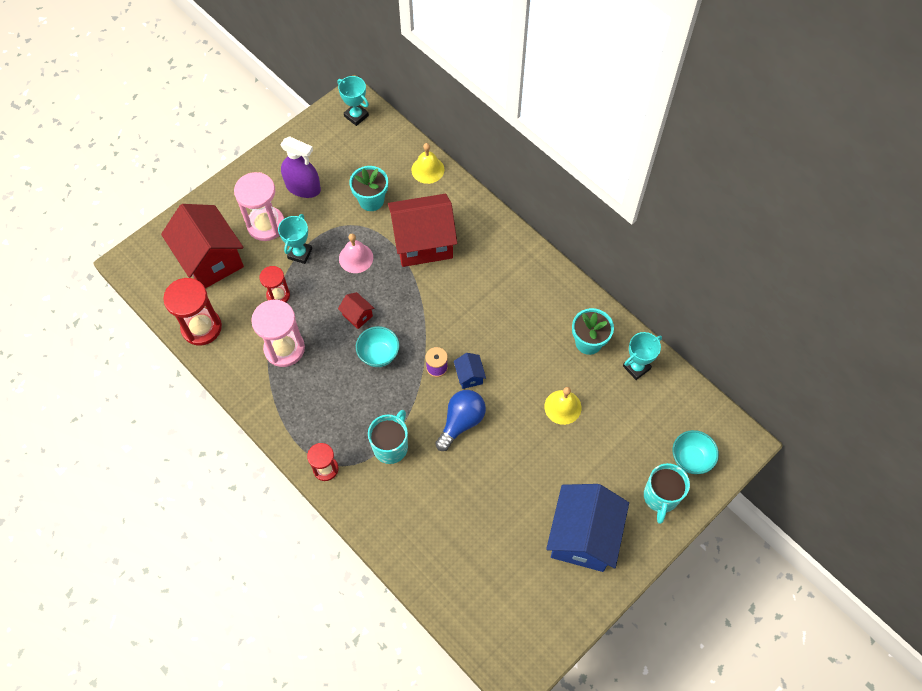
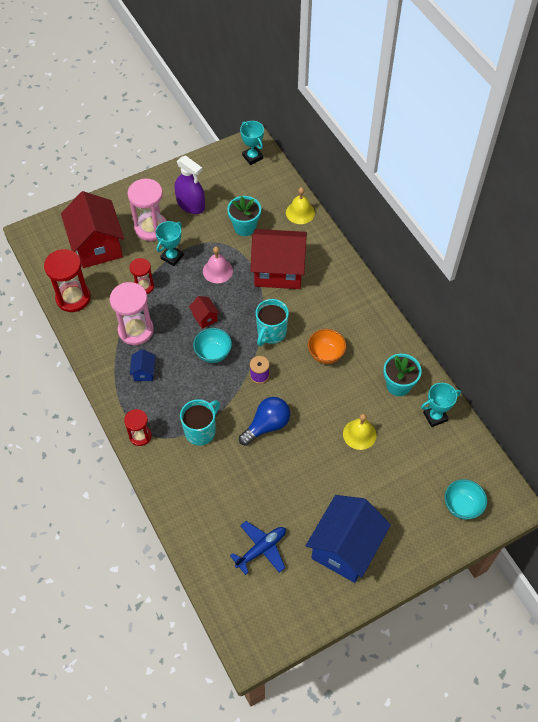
camera: 15 degrees right, 5 degrees down
blue house [454,353,486,389] -> blue house moved to [130,349,155,381]
turquoise mug [644,463,690,524] -> turquoise mug moved to [256,299,289,346]
none -> blue plane [230,521,286,575]
none -> orange bowl [308,329,346,364]

